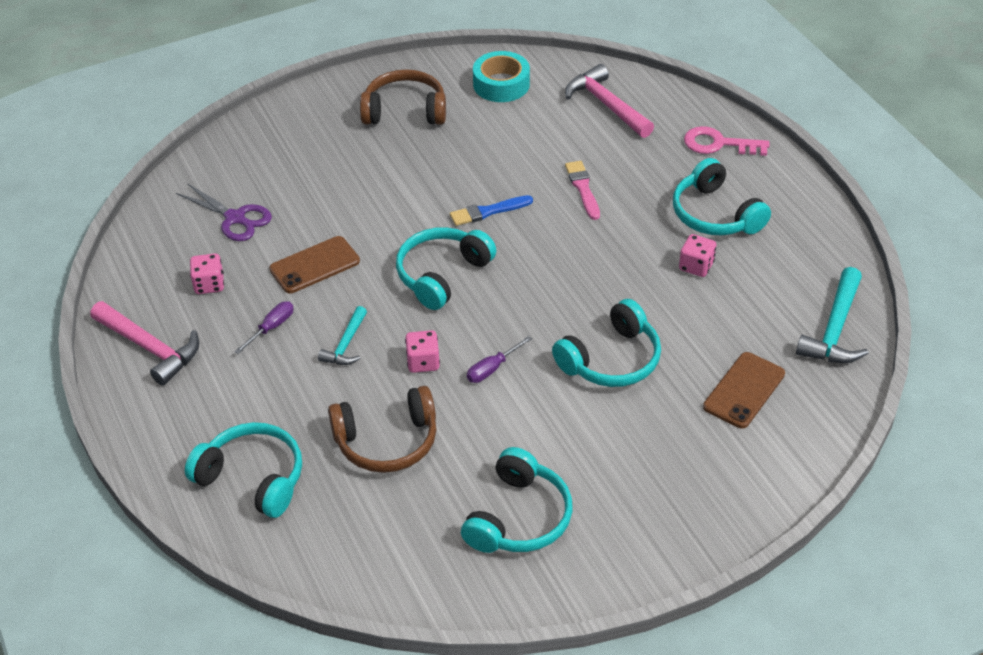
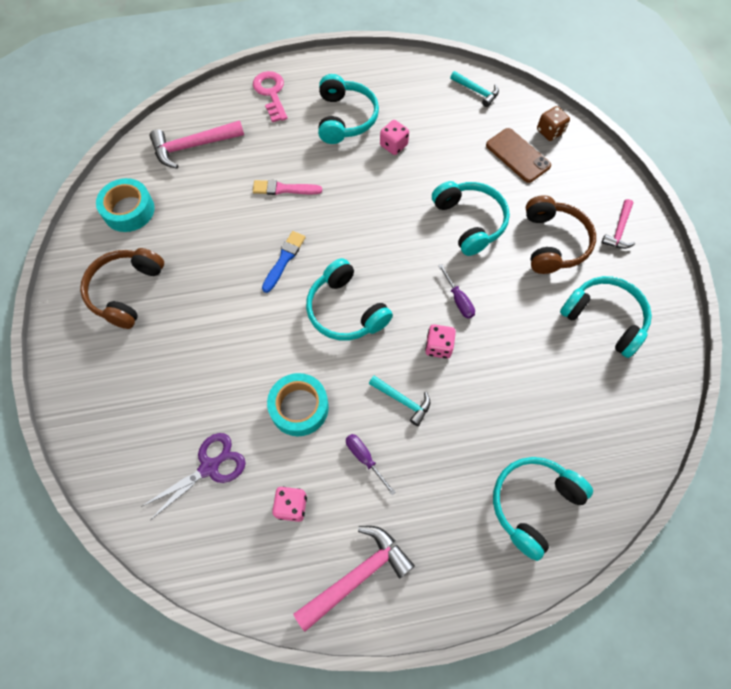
camera: 75 degrees left, 20 degrees up
brown phone [269,236,360,293] -> turquoise tape [267,373,329,436]
brown headphones [328,386,436,473] -> brown headphones moved to [526,195,596,274]
blue brush [450,195,533,226] -> blue brush turned 150 degrees counterclockwise [262,231,306,293]
turquoise headphones [673,158,771,236] -> turquoise headphones turned 75 degrees counterclockwise [318,74,379,144]
pink key [684,126,770,156] -> pink key turned 135 degrees clockwise [253,71,288,122]
turquoise hammer [796,267,869,363] -> turquoise hammer [450,71,499,107], size x0.60
none -> brown dice [537,106,570,141]
none -> pink hammer [601,199,635,249]

